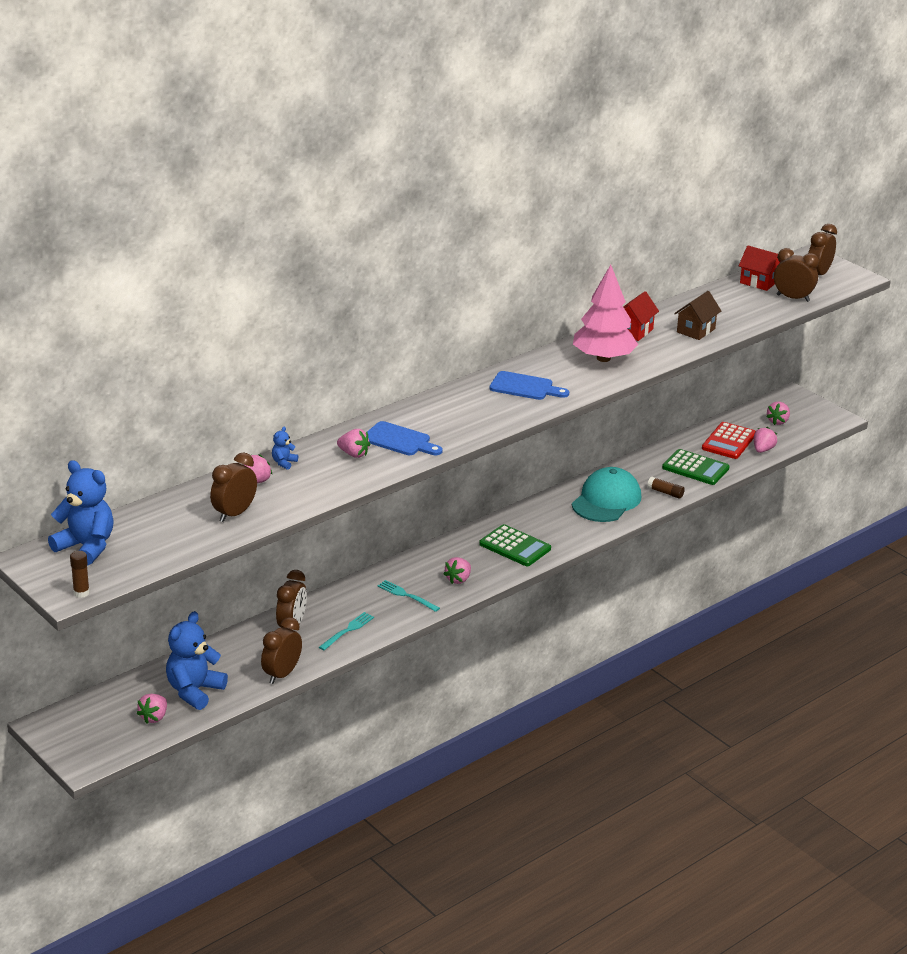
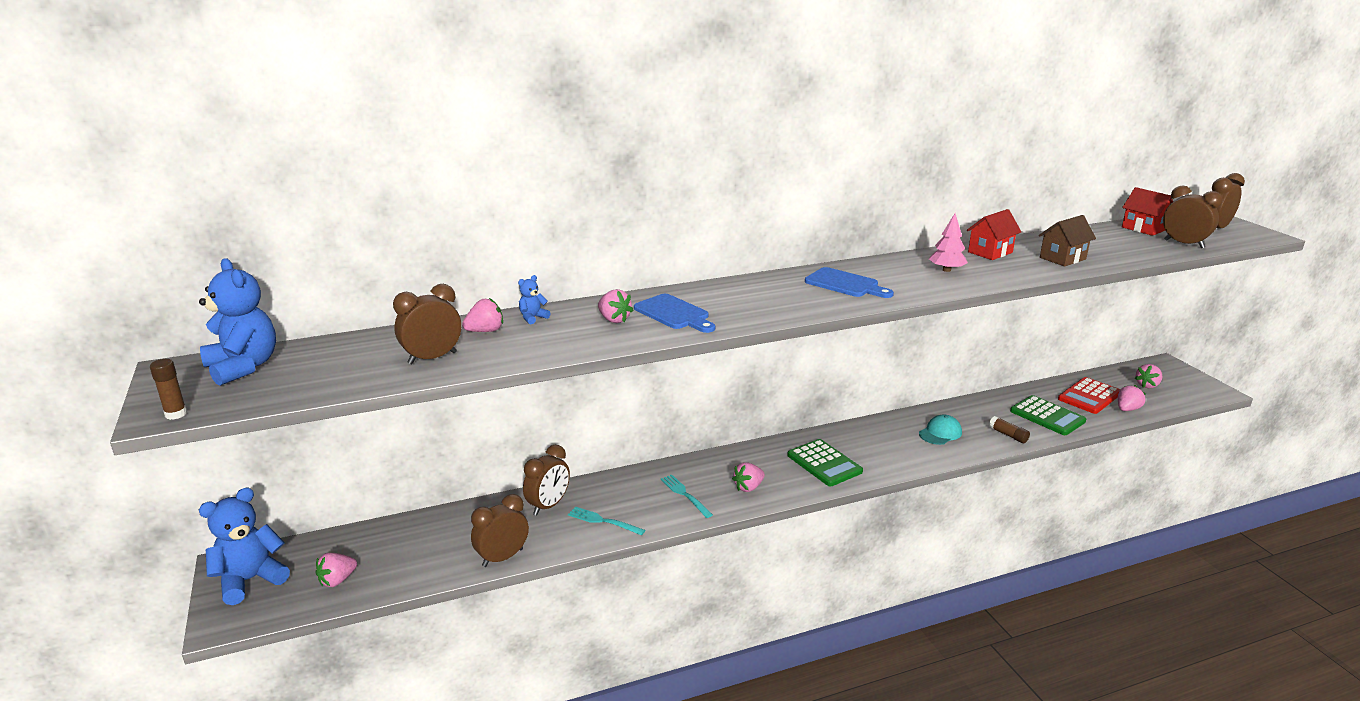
camera: 20 degrees right, 5 degrees down
blue teddy bear [166,611,228,710] -> blue teddy bear moved to [199,488,290,605]
turquoise fork [319,612,374,650] -> turquoise fork turned 120 degrees counterclockwise [568,507,645,535]
turquoise cap [572,467,641,522] -> turquoise cap [919,414,962,445], size x0.54
pink tree [573,265,638,362] -> pink tree [929,213,968,272], size x0.52

